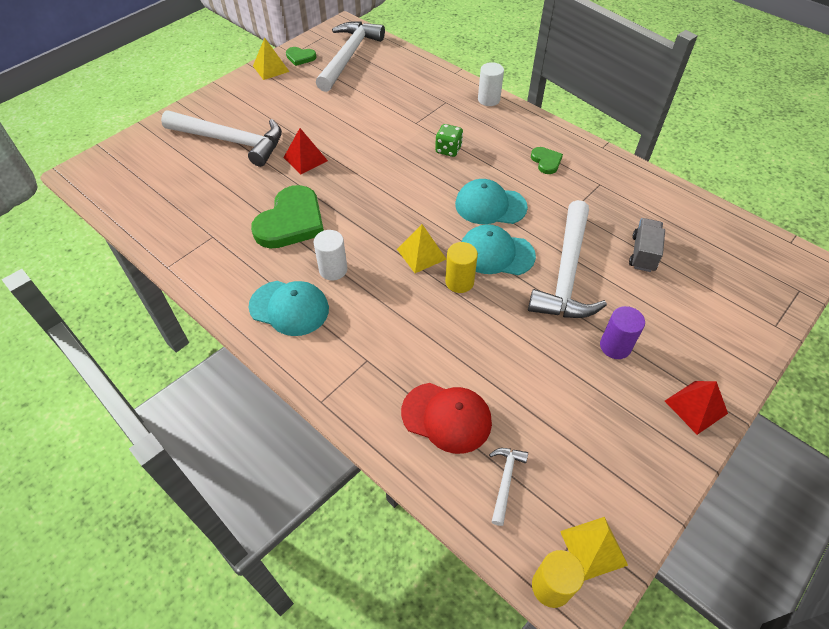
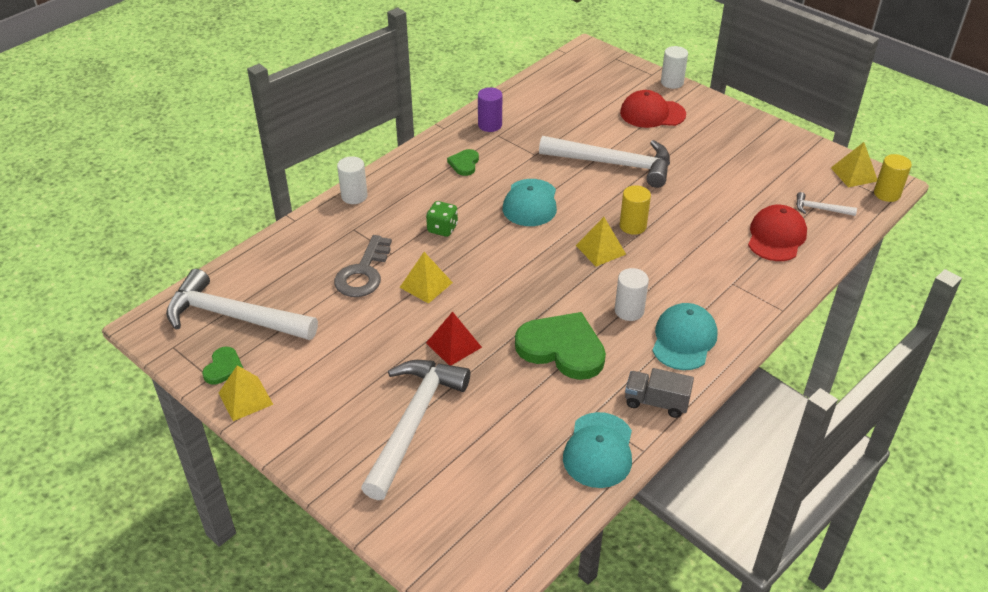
camera: 90 degrees left, 10 degrees down
turquoise cap [461,224,536,275] -> turquoise cap moved to [563,412,632,488]
green heart [531,147,563,174] -> green heart turned 60 degrees counterclockwise [447,149,479,176]
purple cylinder [600,306,645,359] -> purple cylinder moved to [478,87,502,132]
grey truck [629,218,665,272] -> grey truck moved to [625,368,694,418]
red pyramid [665,381,728,435] -> none
none -> grey key [334,235,392,297]
none -> yellow pyramid [400,252,453,304]
none -> red cap [620,90,686,128]
none -> white cylinder [661,46,688,89]

